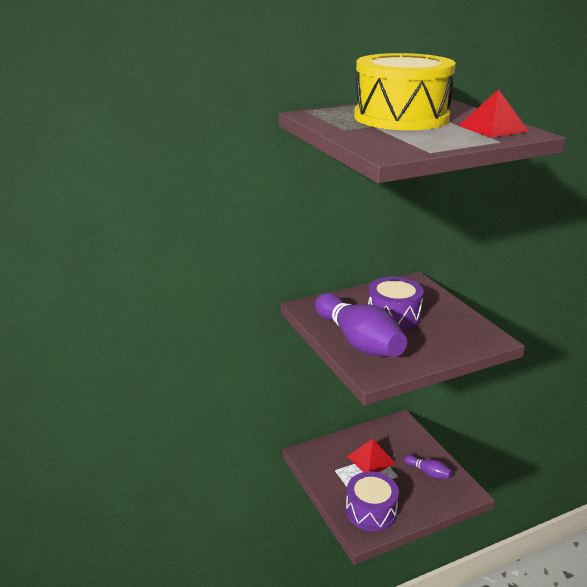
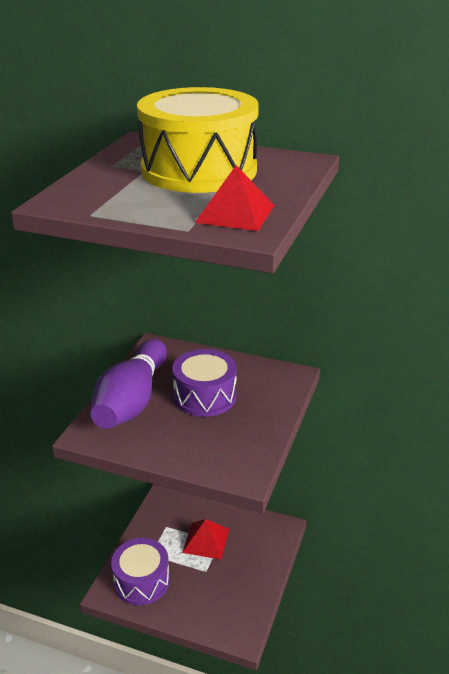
camera: 45 degrees right, 5 degrees up
purple bowling pin [404,455,452,479] -> none

